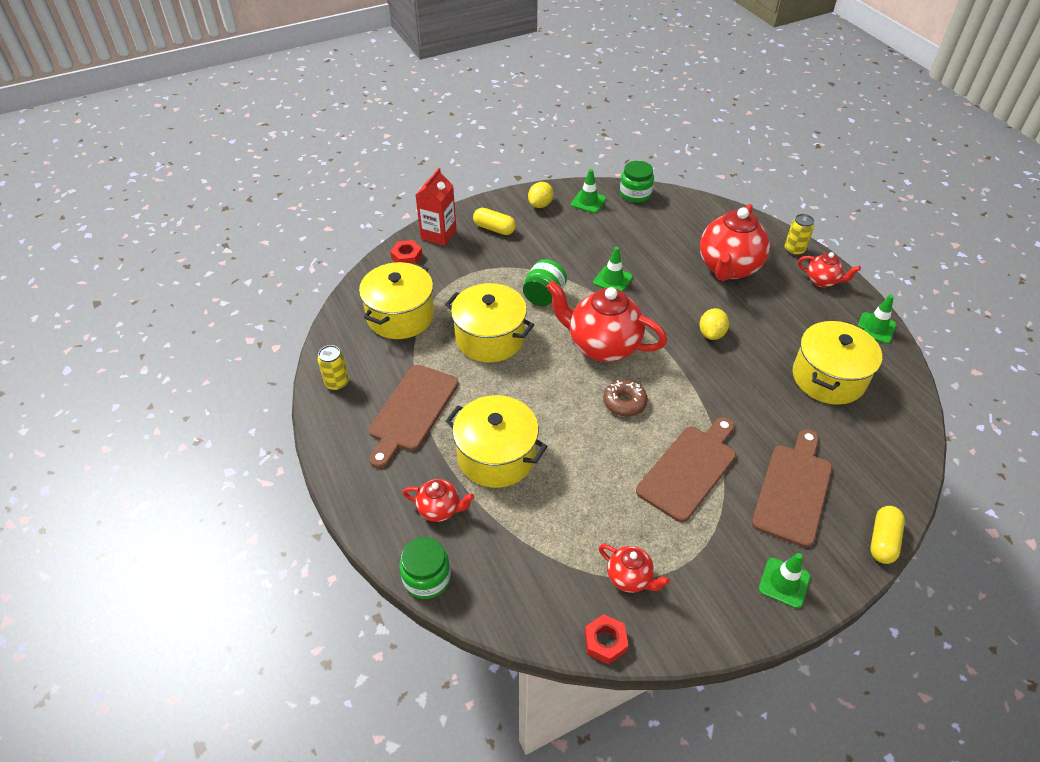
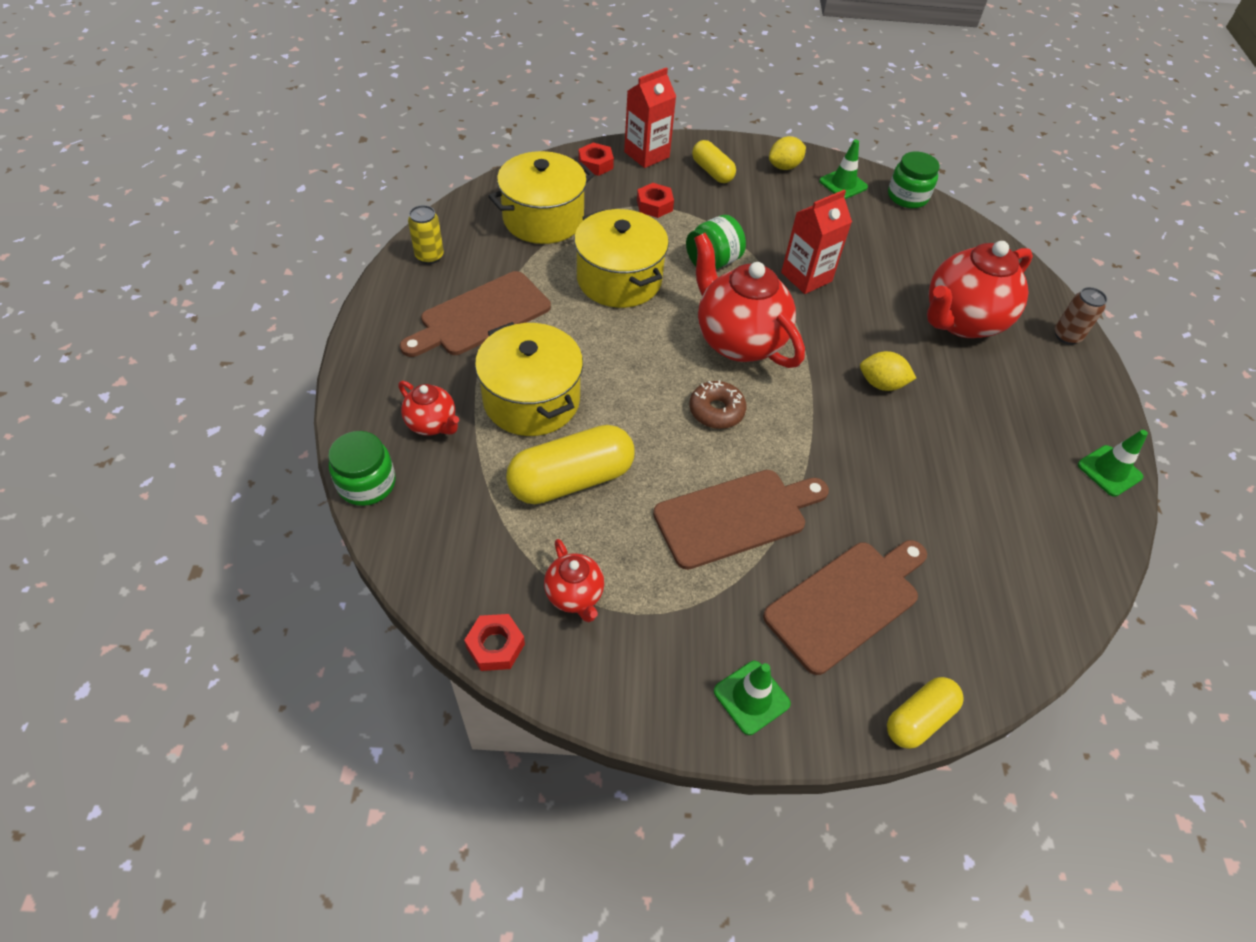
camera: 25 degrees right, 5 degrees up
green traffic cone [593,247,633,292] -> red carton [781,190,852,294]
yellow lemon [699,308,729,340] -> yellow lemon turned 60 degrees clockwise [860,351,916,391]
yellow can [785,214,814,256] -> brown can [1055,287,1107,345]
yellow pot [793,321,882,405] -> none
red teapot [798,252,861,288] -> none
none -> yellow capsule [506,425,635,504]
none -> red nut [637,183,674,218]

